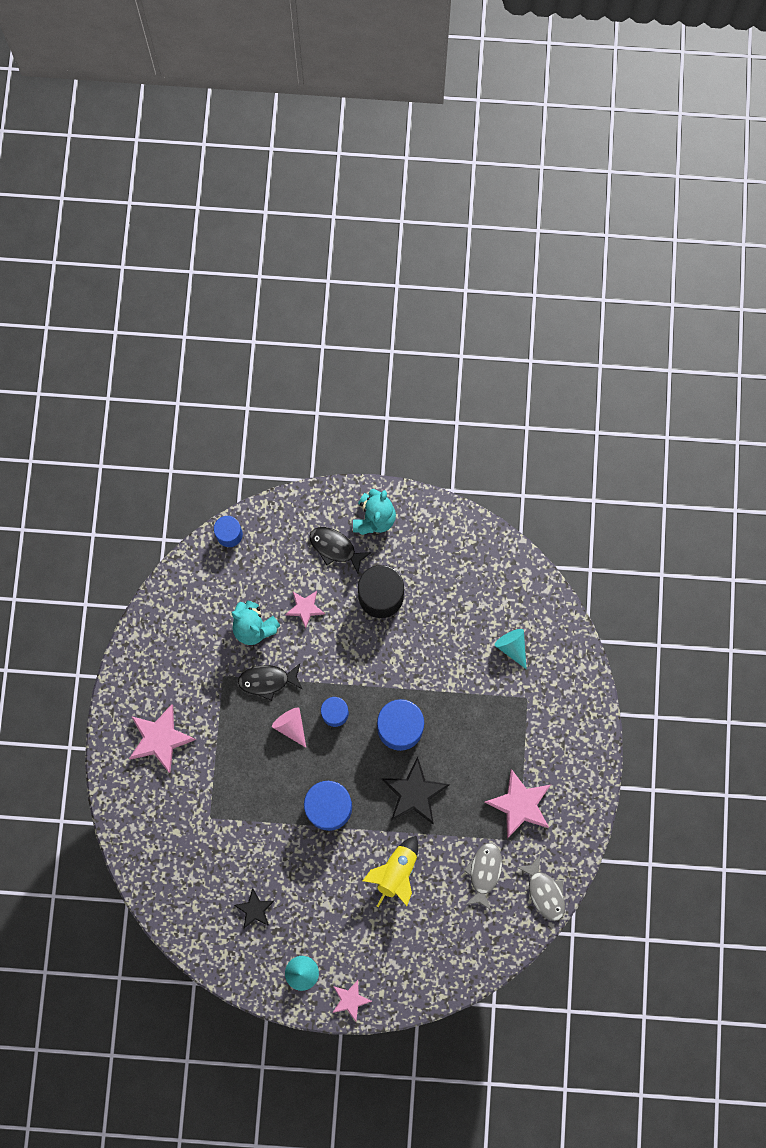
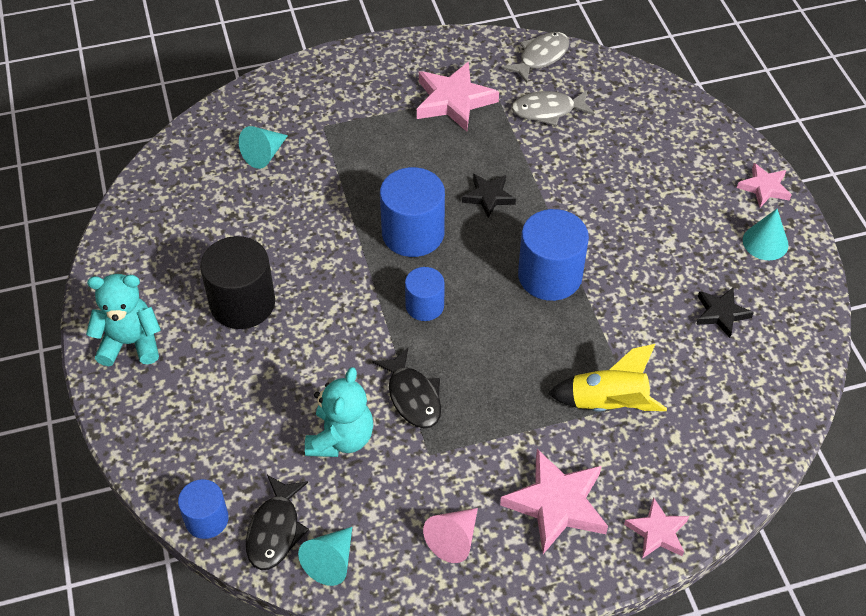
camera: 110 degrees left, 25 degrees down
pink cone [272,708,306,748] -> pink cone moved to [423,508,478,563]
pink star [285,591,325,628] -> pink star moved to [624,497,689,559]
black fish [309,527,371,574] -> black fish moved to [246,475,309,570]
yellow rocket [363,836,418,908] -> yellow rocket moved to [548,344,667,412]
black star [381,757,450,824] -> black star [462,174,516,218], size x0.59
none -> turquoise cone [298,527,352,586]

